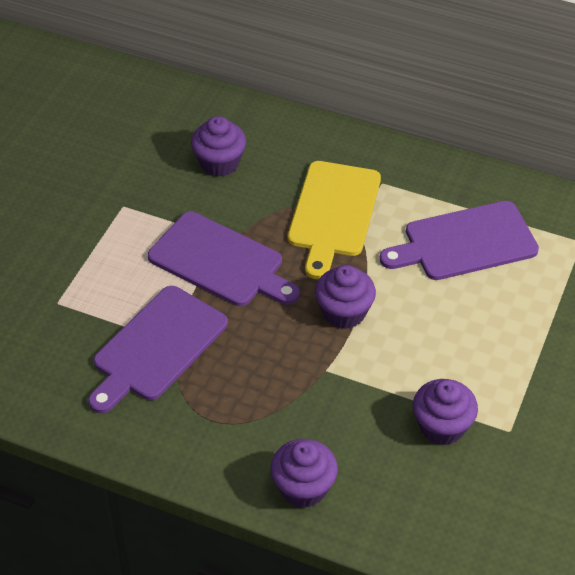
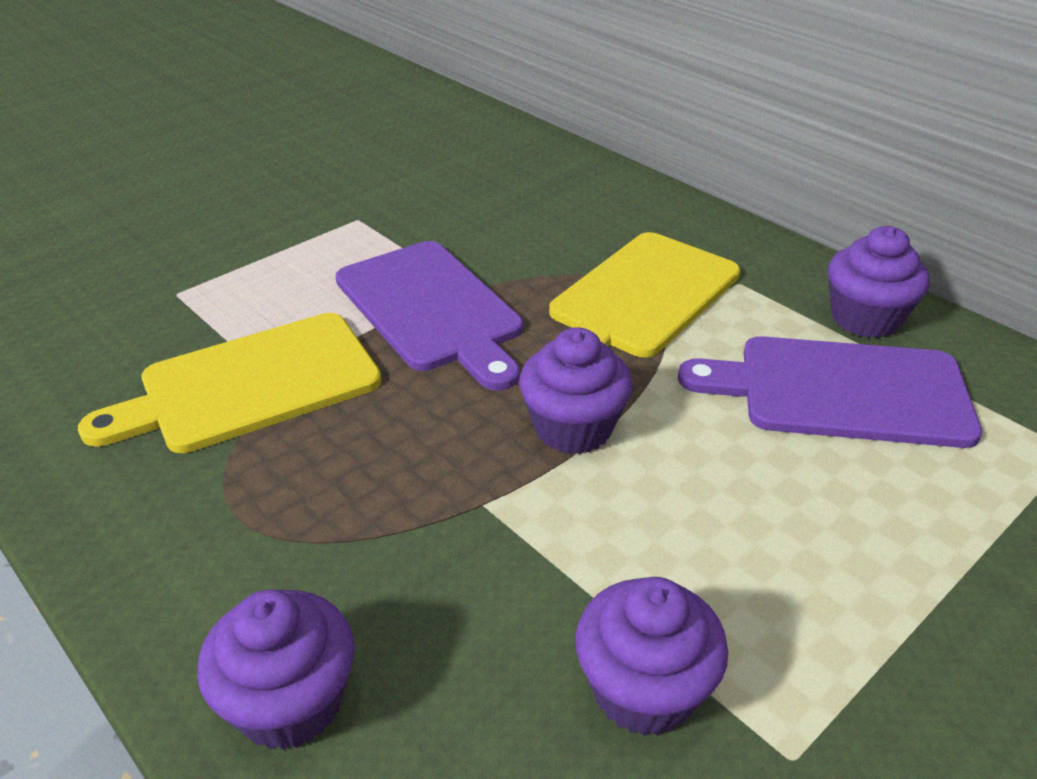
camera: 25 degrees right, 10 degrees down
purple cutting board [88,286,228,413] -> yellow cutting board [78,313,382,453]
purple cupcake [191,116,246,177] -> purple cupcake moved to [828,226,930,338]

